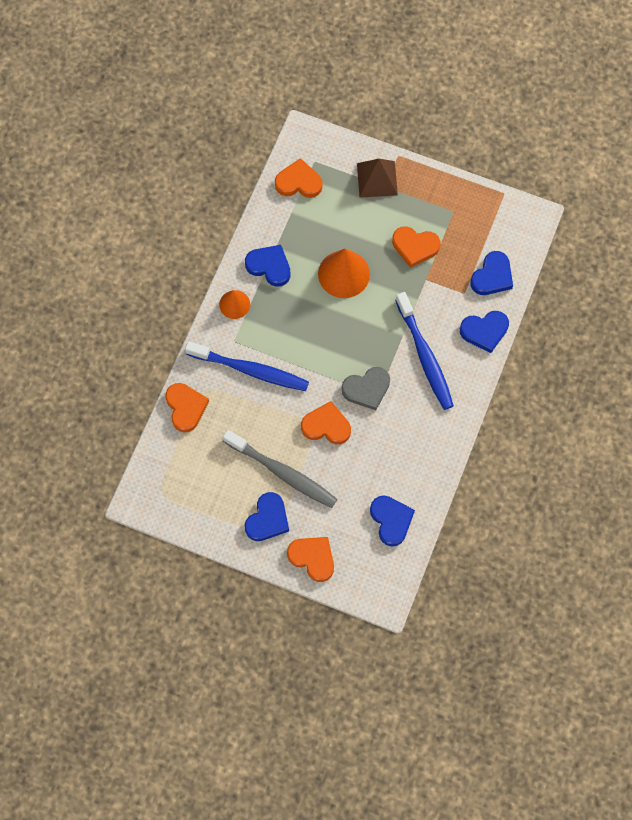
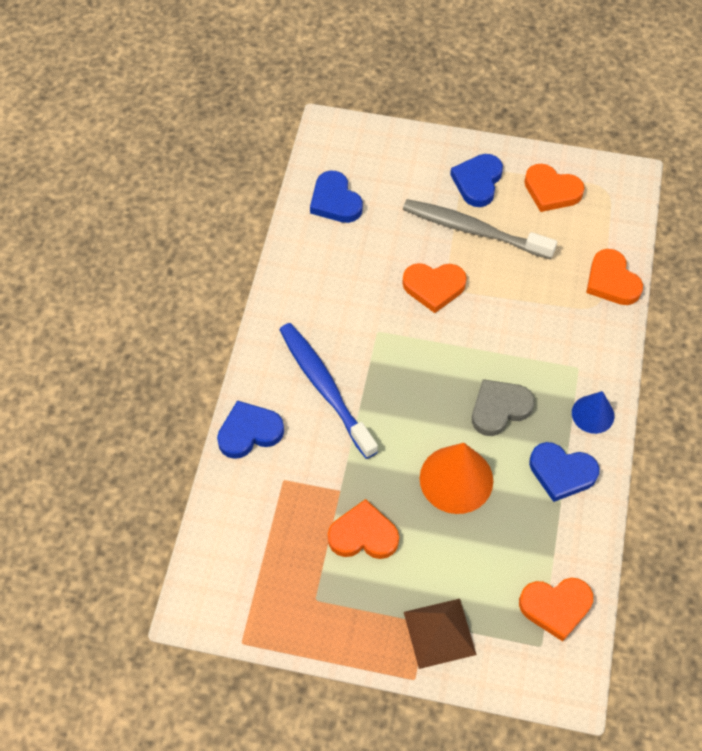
camera: 170 degrees right, 10 degrees down
blue toothbrush [185,341,309,391] -> none
orange cone [219,290,250,319] -> blue cone [572,391,614,434]
orange heart [287,537,334,582] -> orange heart moved to [524,164,585,212]
grey heart [341,367,390,410] -> grey heart moved to [472,379,535,436]
blue heart [470,251,513,295] -> none

